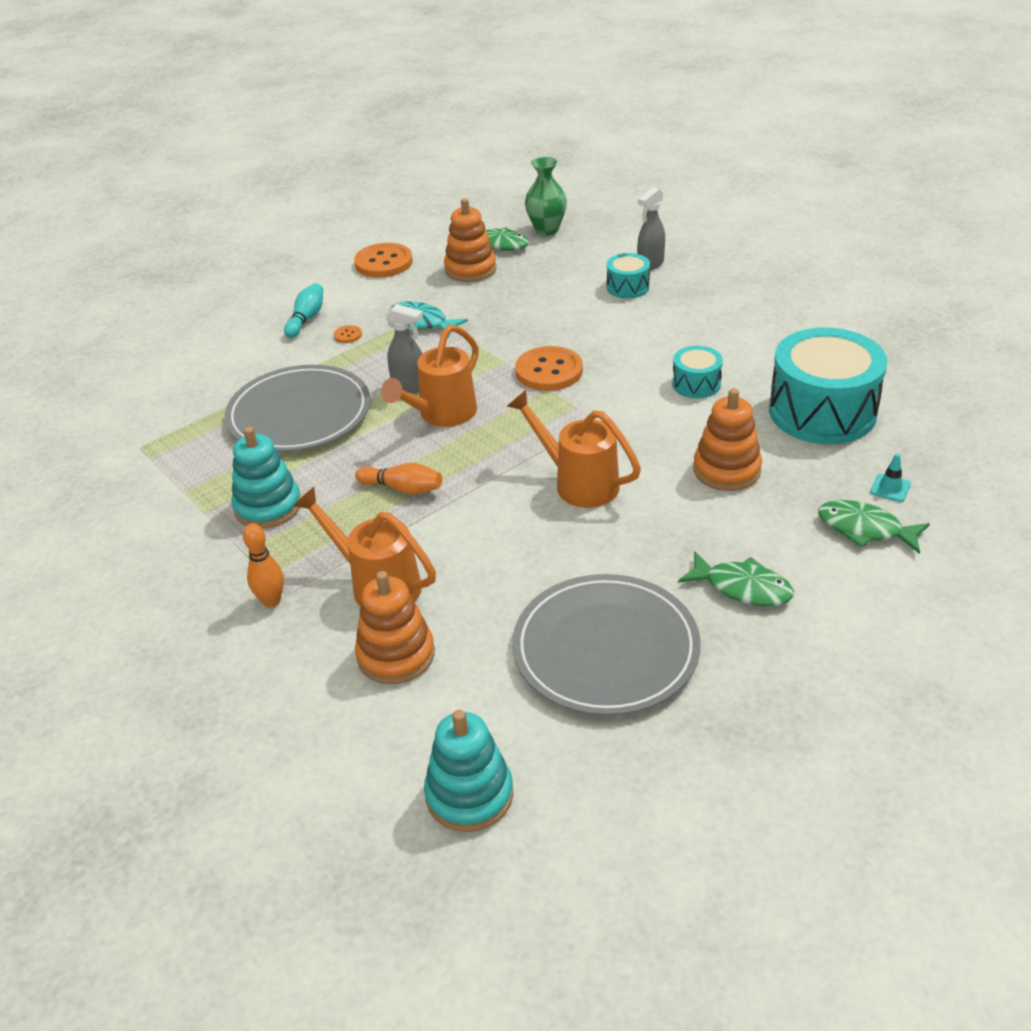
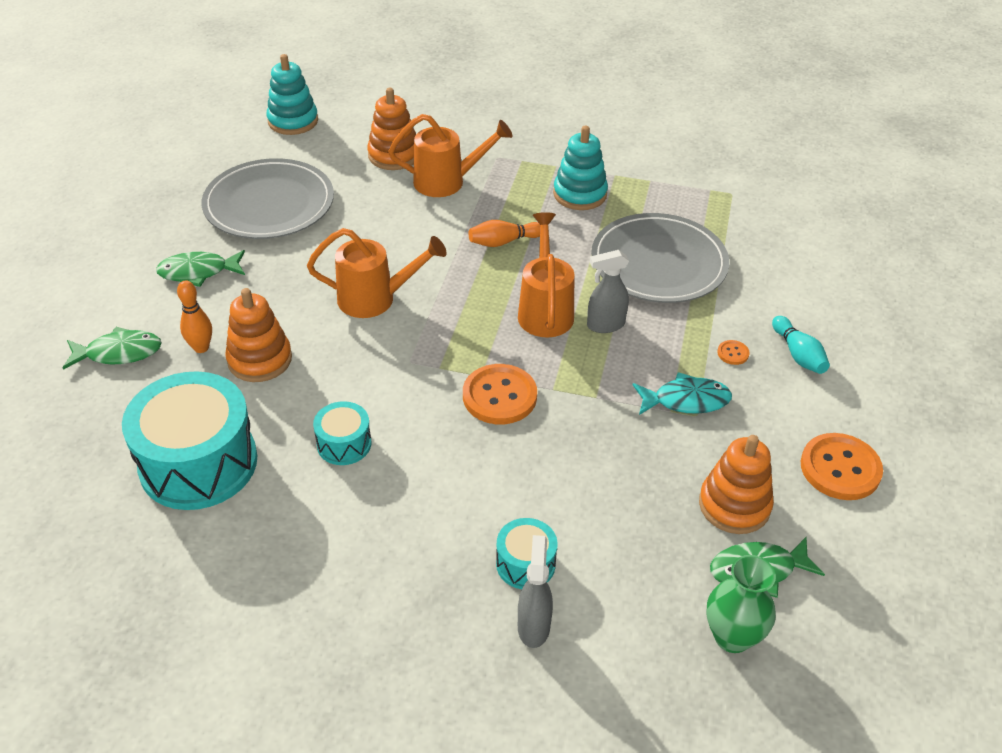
camera: 140 degrees right, 5 degrees up
orange bowling pin [243,523,284,607] -> orange bowling pin moved to [177,280,212,353]
turquoise traffic cone [870,454,911,502] -> none

